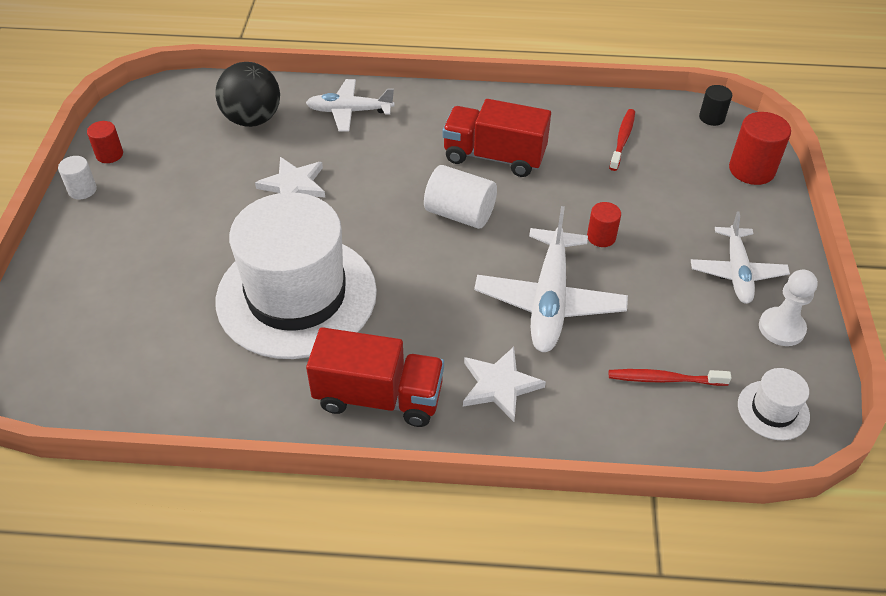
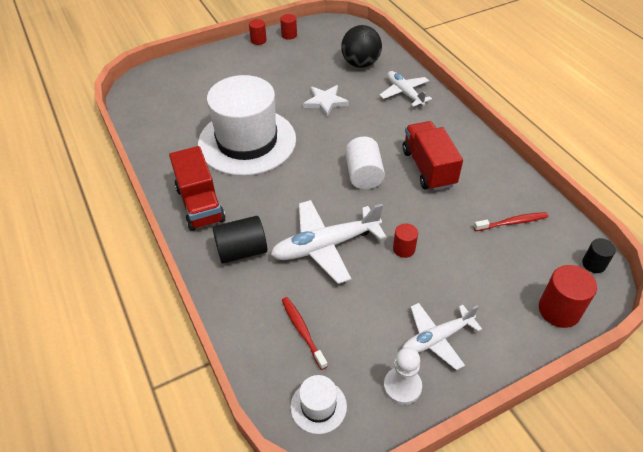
camera: 60 degrees right, 0 degrees up
white cylinder [58,156,97,200] -> red cylinder [249,19,267,45]
white star [463,347,546,422] -> black cylinder [212,216,267,264]

